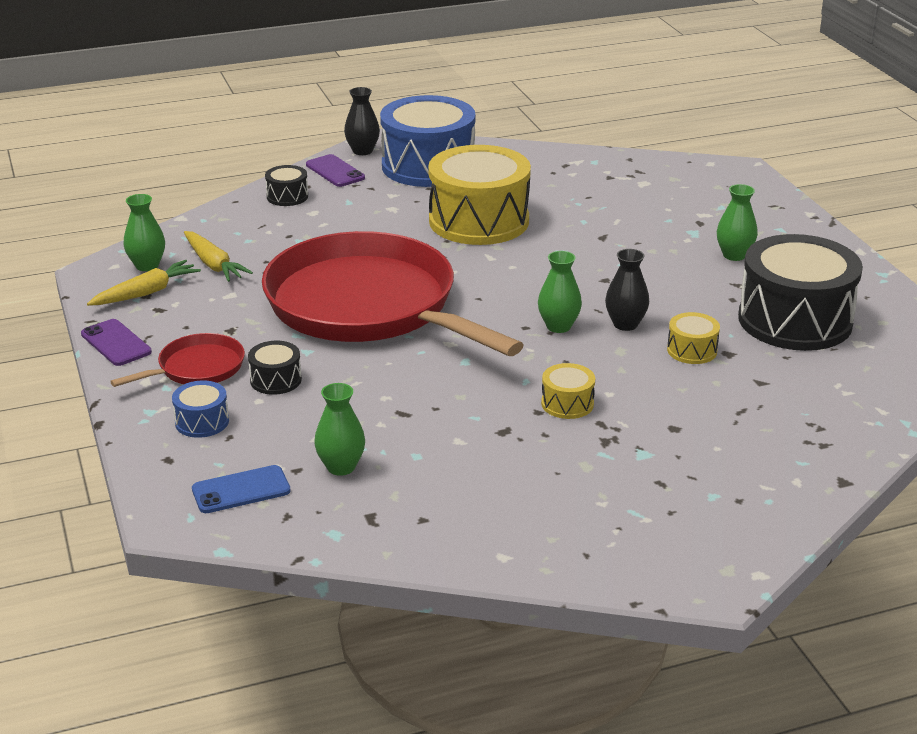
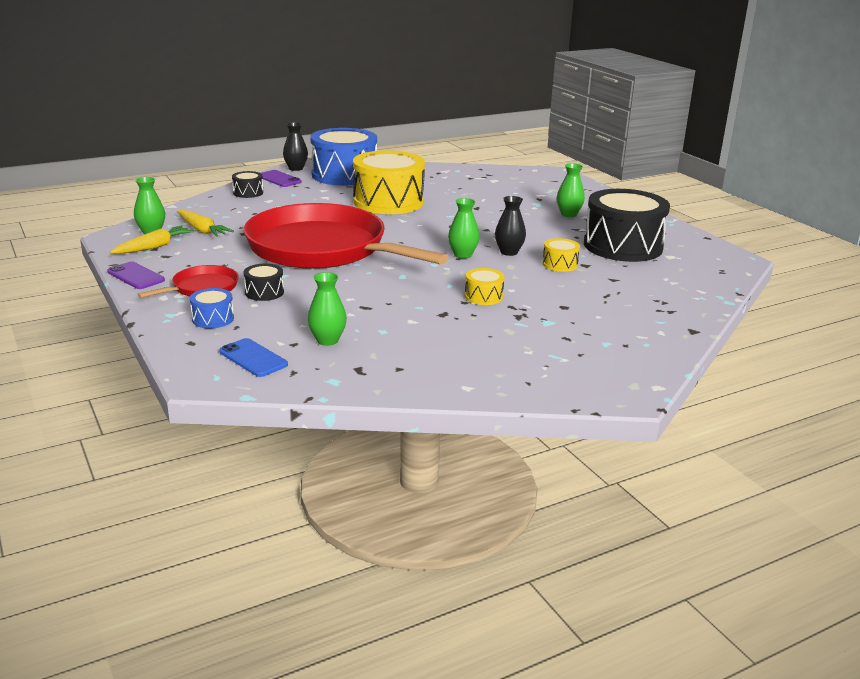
camera: 10 degrees left, 5 degrees down
blue phone [192,465,291,513] -> blue phone turned 75 degrees clockwise [219,338,288,377]

